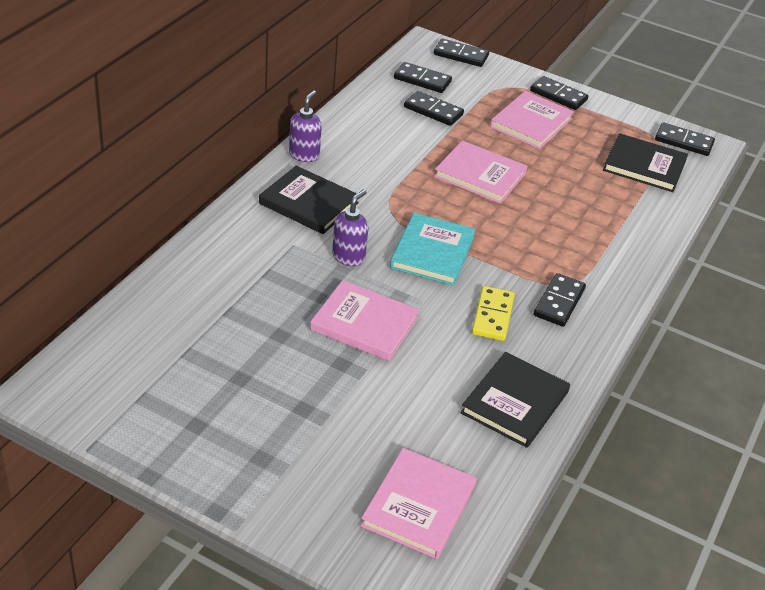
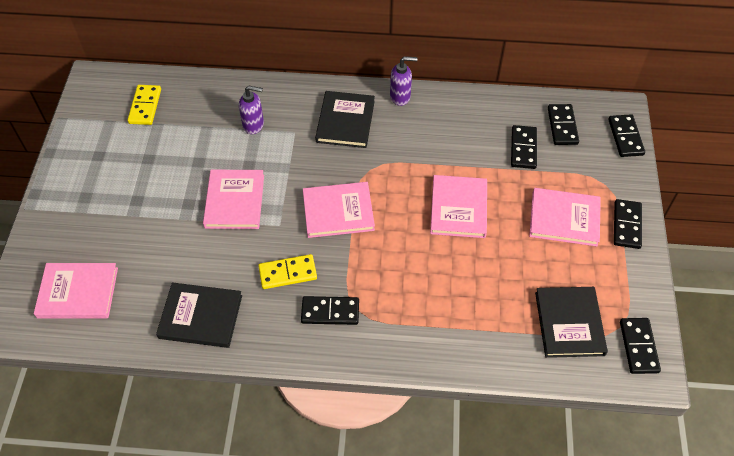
camera: 70 degrees right, 15 degrees up
purple soap dispenser [332,190,368,266] -> purple soap dispenser moved to [239,86,264,134]
turquoise book [390,213,475,286] -> pink book [303,182,375,238]
none -> yellow domino [127,85,161,125]

